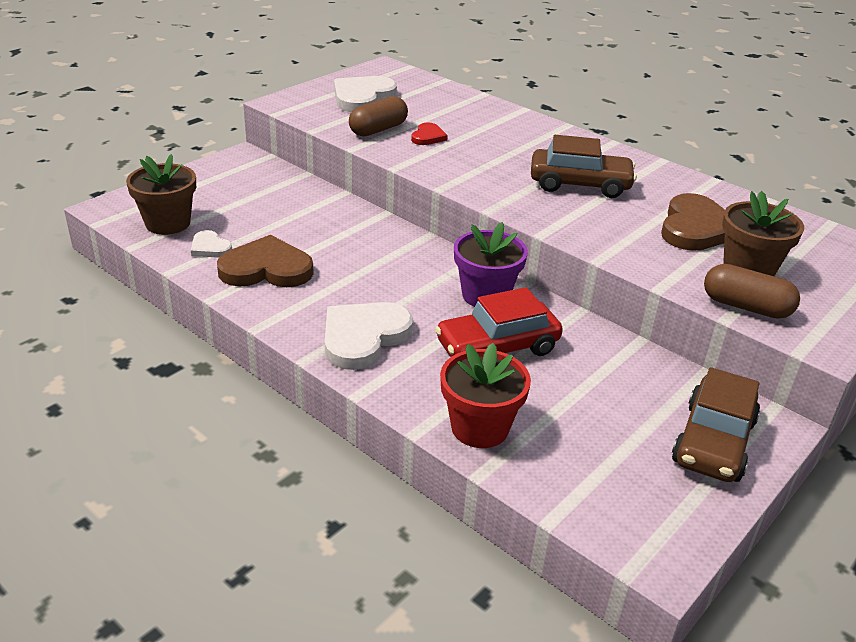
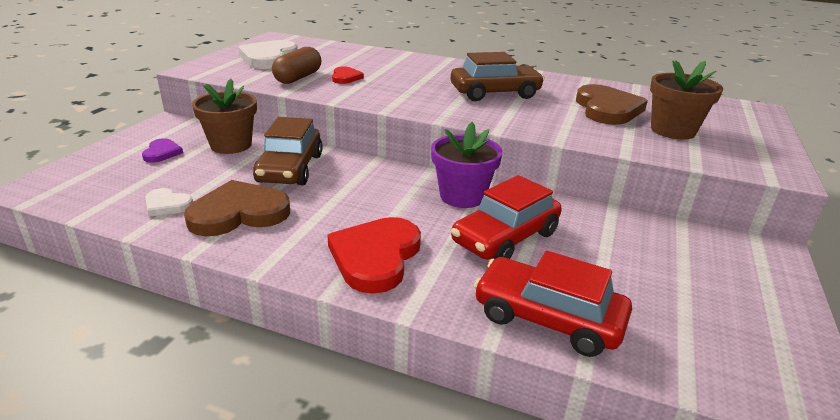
camera: 20 degrees left, 5 degrees down
brown flower pot [126,154,196,235] -> brown flower pot moved to [192,79,257,154]
white heart [325,302,413,370] -> red heart [327,217,421,294]
red flower pot [440,343,531,448] -> red car [474,251,632,357]
brown car [672,367,760,482] -> brown car moved to [253,117,323,185]
brown capsule [704,264,800,319] -> none
none -> purple heart [142,138,183,163]

